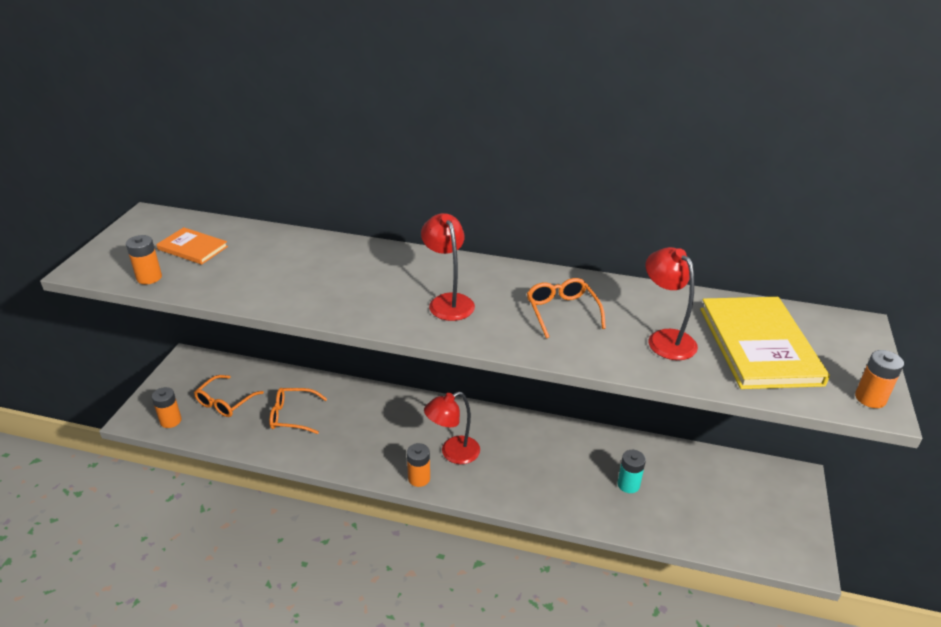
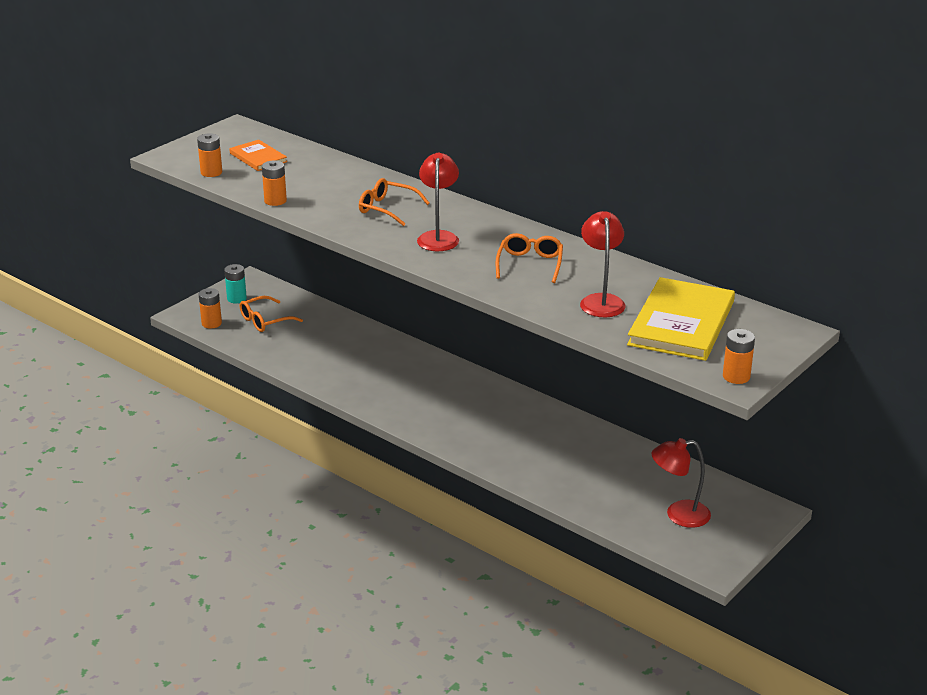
camera: 25 degrees right, 5 degrees down
orange glasses [269,388,327,434] -> orange glasses moved to [359,178,430,226]
orange battery [407,443,430,487] -> orange battery moved to [262,161,287,206]
red lamp [424,392,480,464] -> red lamp moved to [651,438,711,528]
turquoise battery [618,450,646,493] -> turquoise battery moved to [224,264,247,303]

